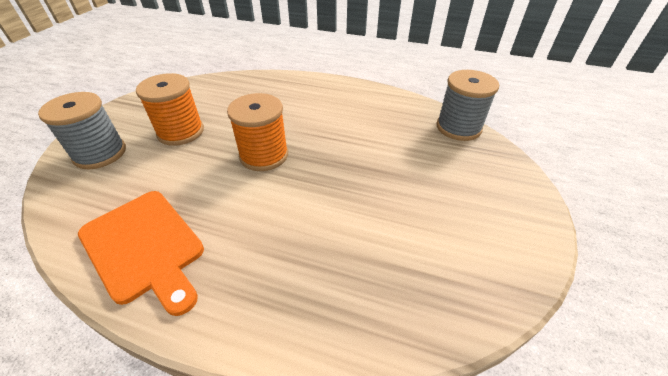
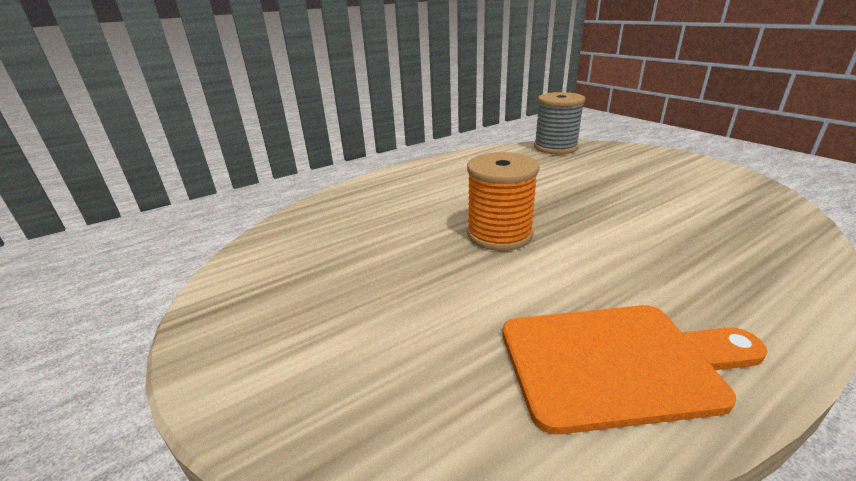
camera: 50 degrees left, 15 degrees down
grey spool [38,92,126,169] -> none
orange spool [136,73,204,146] -> none

